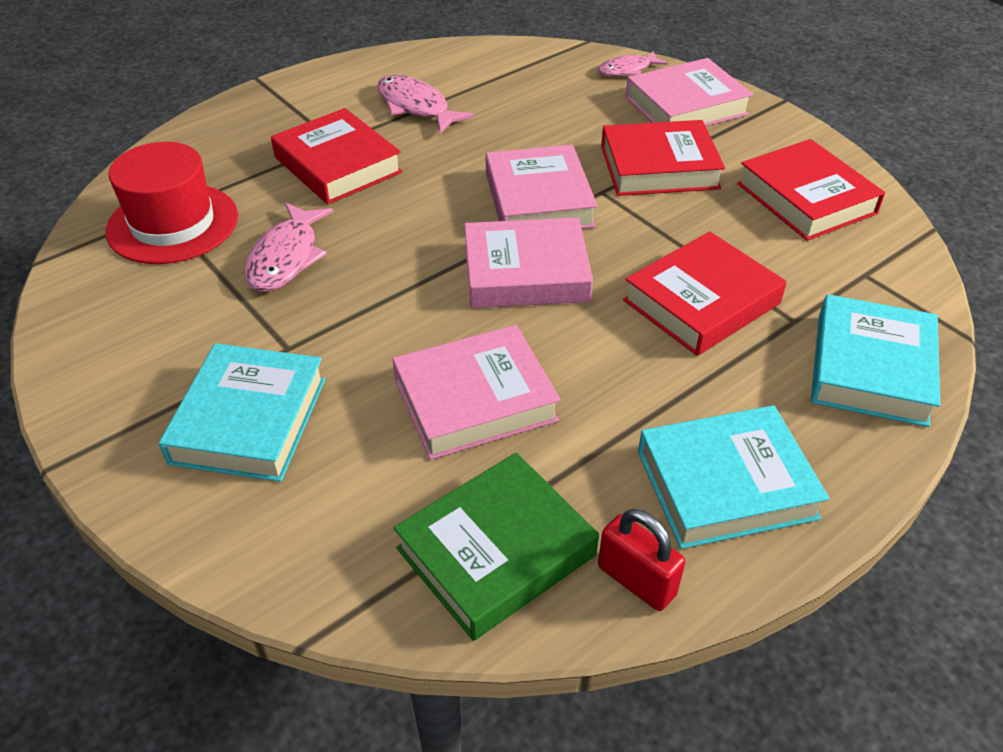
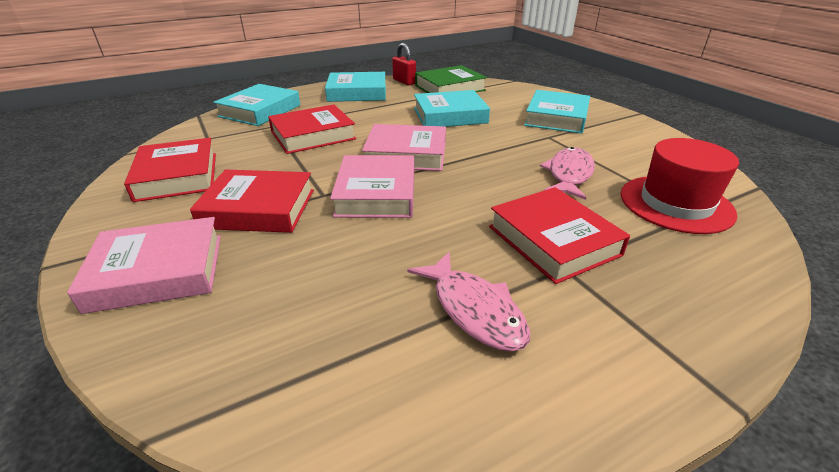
camera: 170 degrees left, 10 degrees down
pink book [392,325,560,460] -> turquoise book [414,90,490,127]
pink fish [598,51,668,76] -> none

